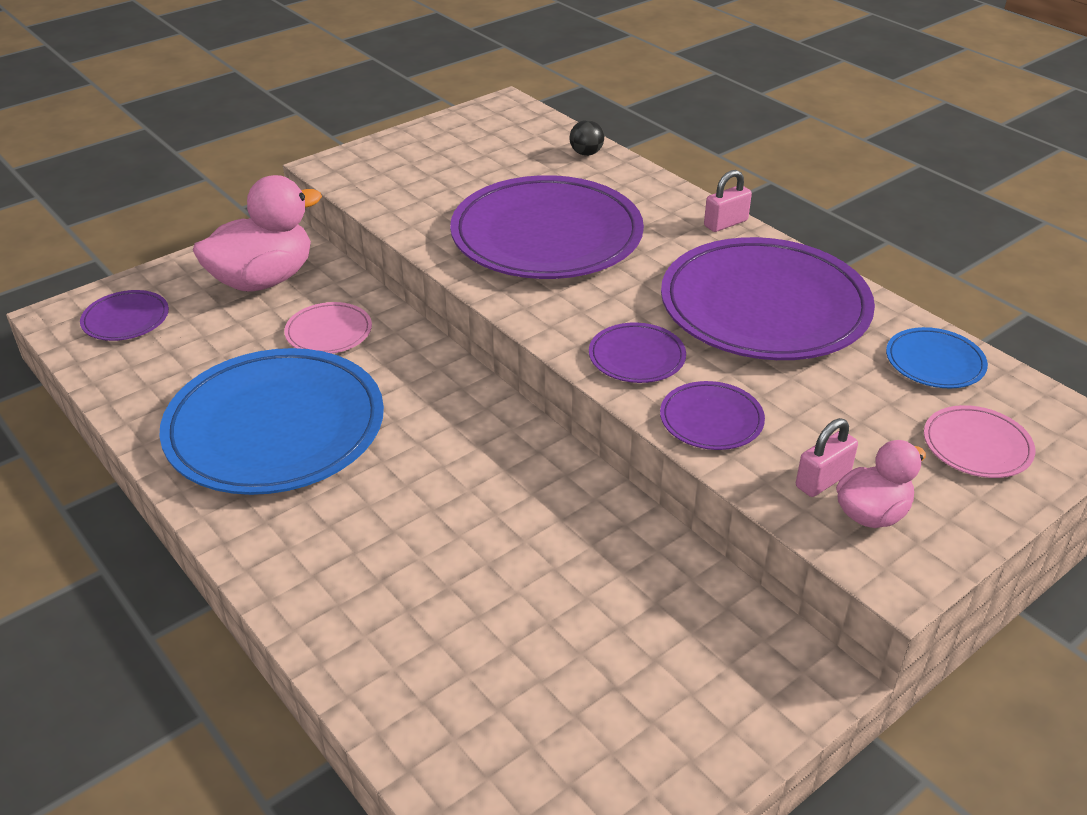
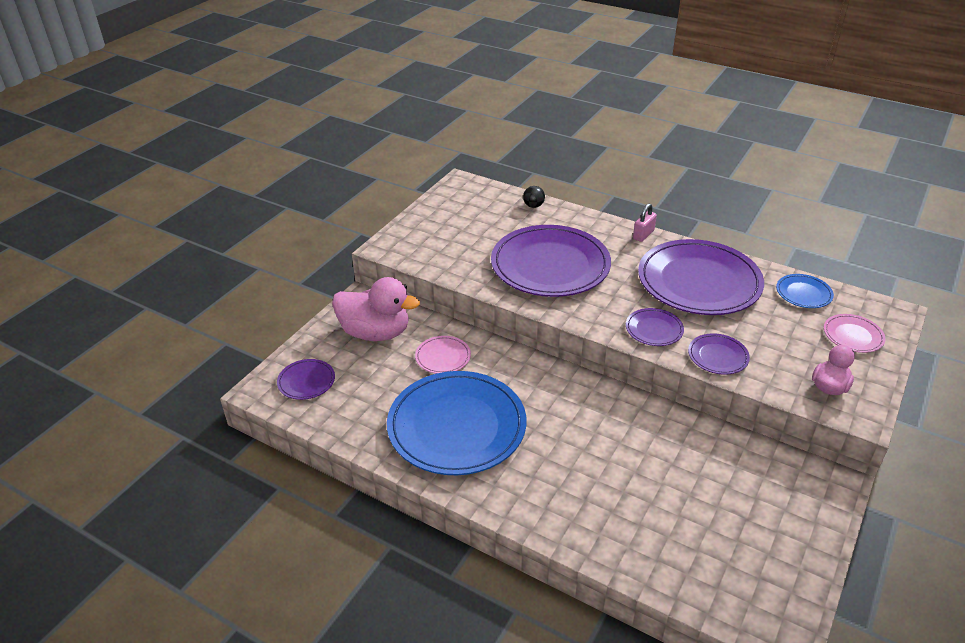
camera: 20 degrees left, 0 degrees up
pink duck [193,175,322,291] -> pink duck turned 75 degrees clockwise [332,277,420,341]
pink padlock [796,418,858,497] -> none

